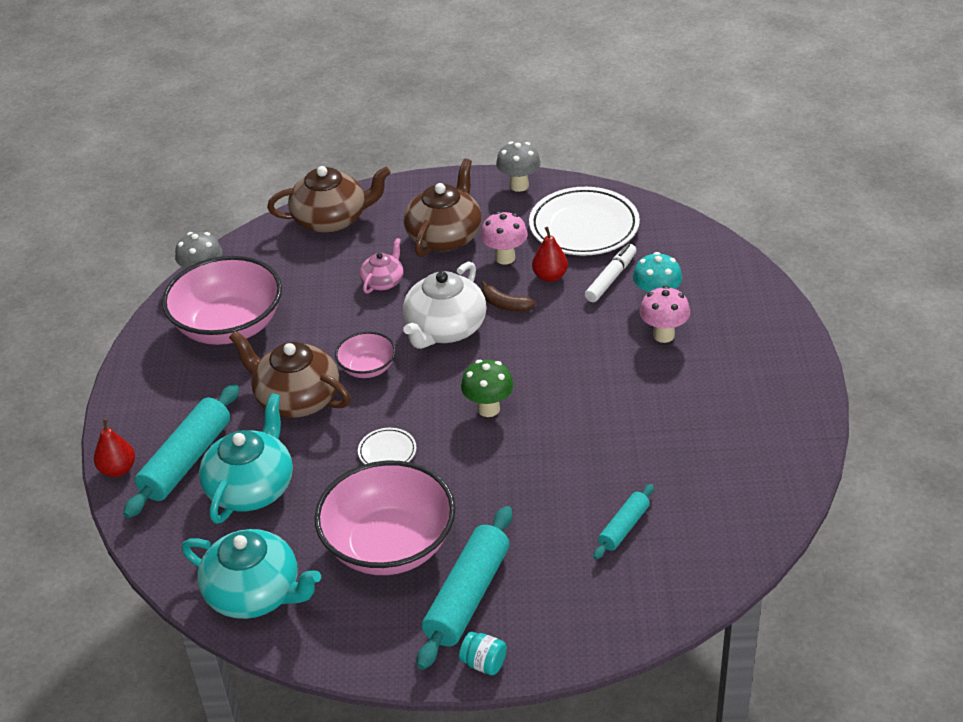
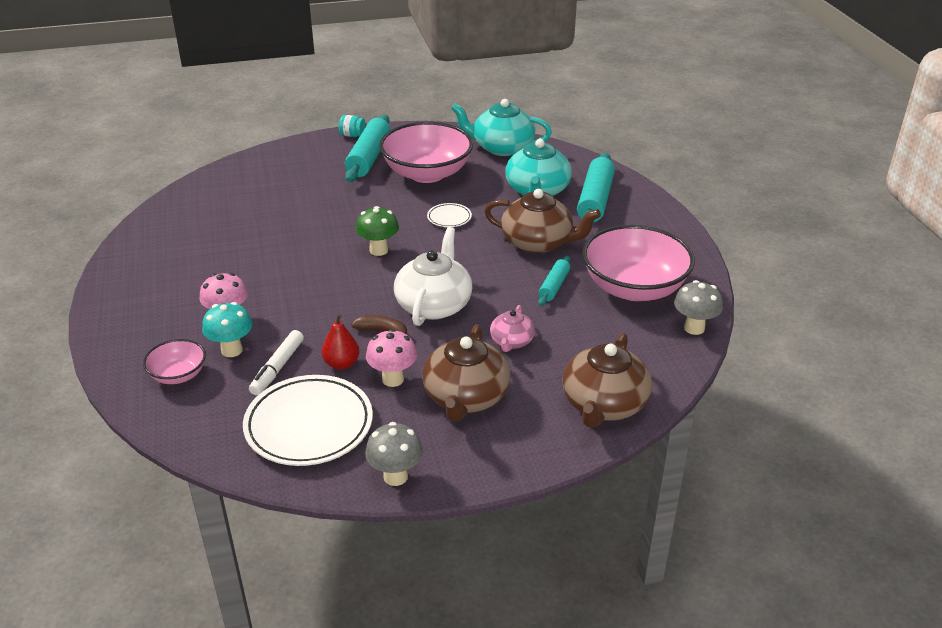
camera: 165 degrees right, 5 degrees down
red pear [94,418,135,477] -> none
brown teapot [267,166,391,233] -> brown teapot turned 45 degrees counterclockwise [562,333,652,428]
pink bowl [335,332,396,378] -> pink bowl moved to [143,339,206,384]
turquoise rolling pin [593,484,654,559] -> turquoise rolling pin moved to [538,255,570,306]

